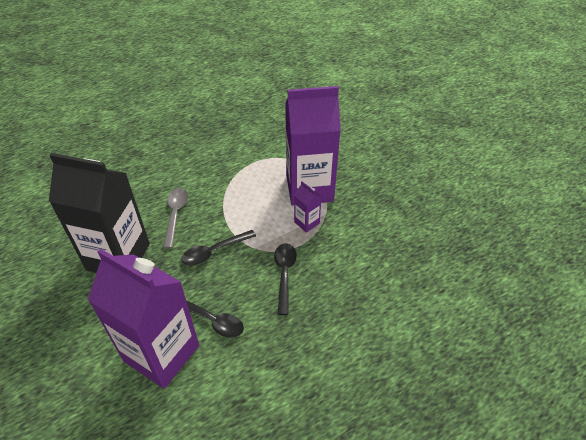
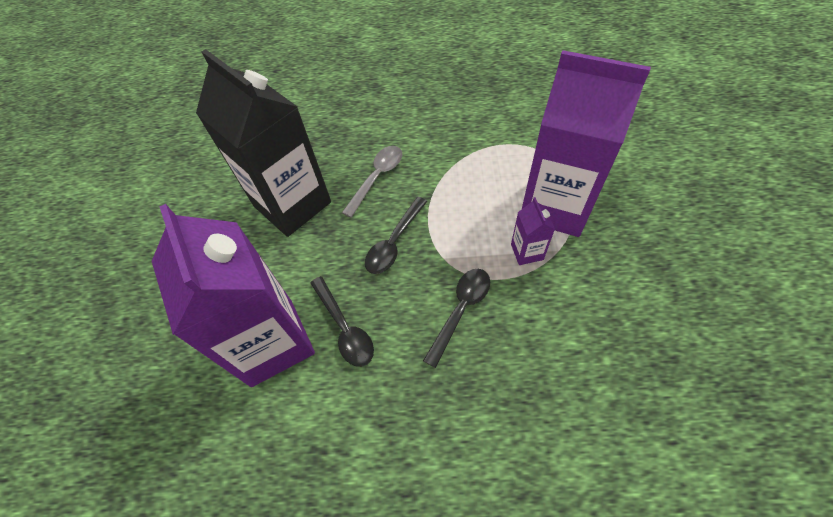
camera: 35 degrees right, 10 degrees up
black spoon [181,230,256,266] -> black spoon turned 60 degrees counterclockwise [365,197,427,274]

